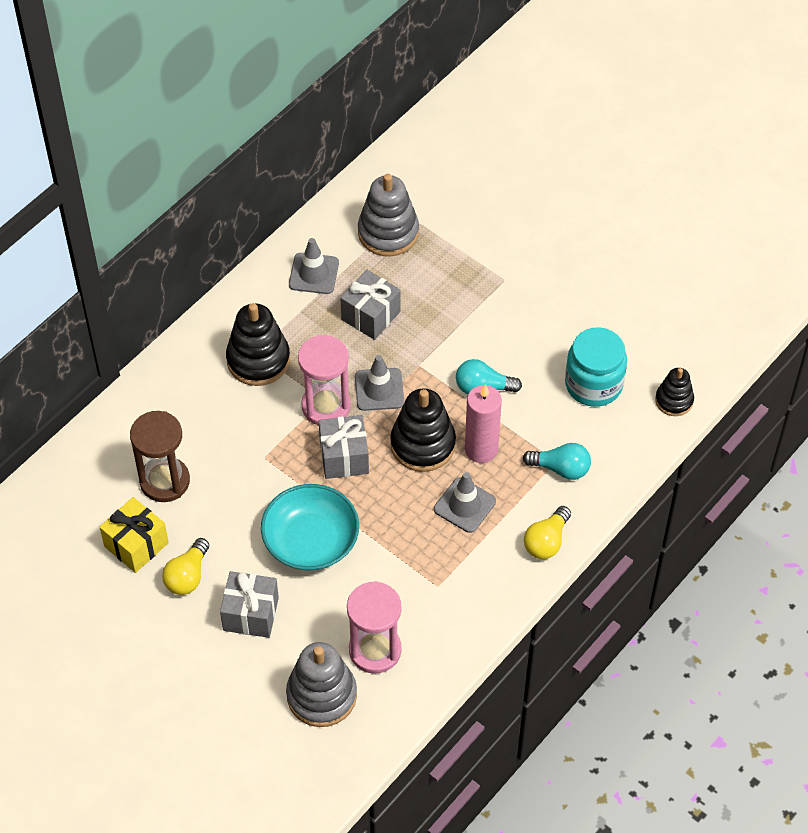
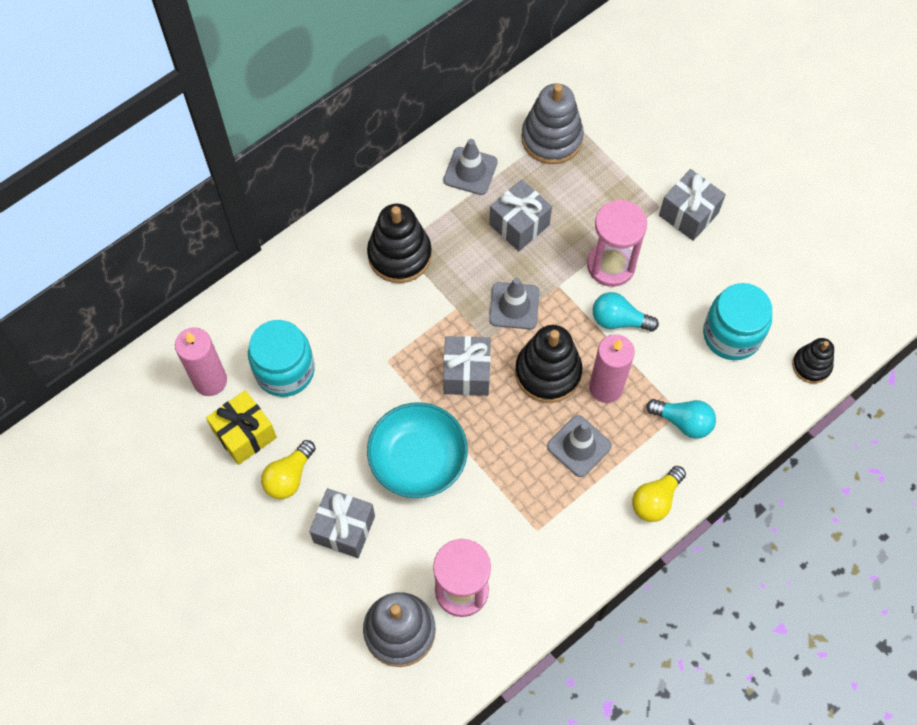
camera: 10 degrees right, 10 degrees up
brown hourglass [130,411,190,502] -> turquoise jar [248,320,315,397]
pink hourglass [298,335,351,425] -> pink hourglass moved to [587,199,647,287]
none -> pink candle [175,327,227,396]
none -> grey gift [659,169,726,241]

